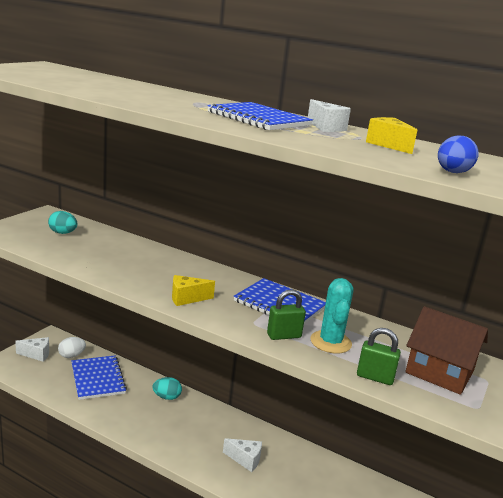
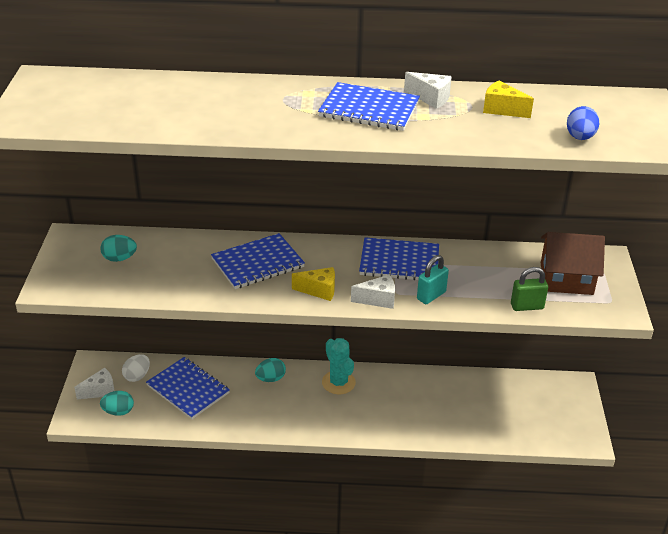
camera: 25 degrees left, 15 degrees up
yellow cheese [172,275,215,306] -> yellow cheese turned 135 degrees counterclockwise [292,267,335,301]
white cheese [223,438,262,472] -> white cheese moved to [351,275,395,309]
green padlock [267,289,306,340] -> turquoise padlock [417,255,449,304]
turquoise cactus [310,278,353,354] -> turquoise cactus moved to [322,338,356,394]
none -> turquoise egg [100,391,134,416]
none -> blue notebook [211,233,305,289]

